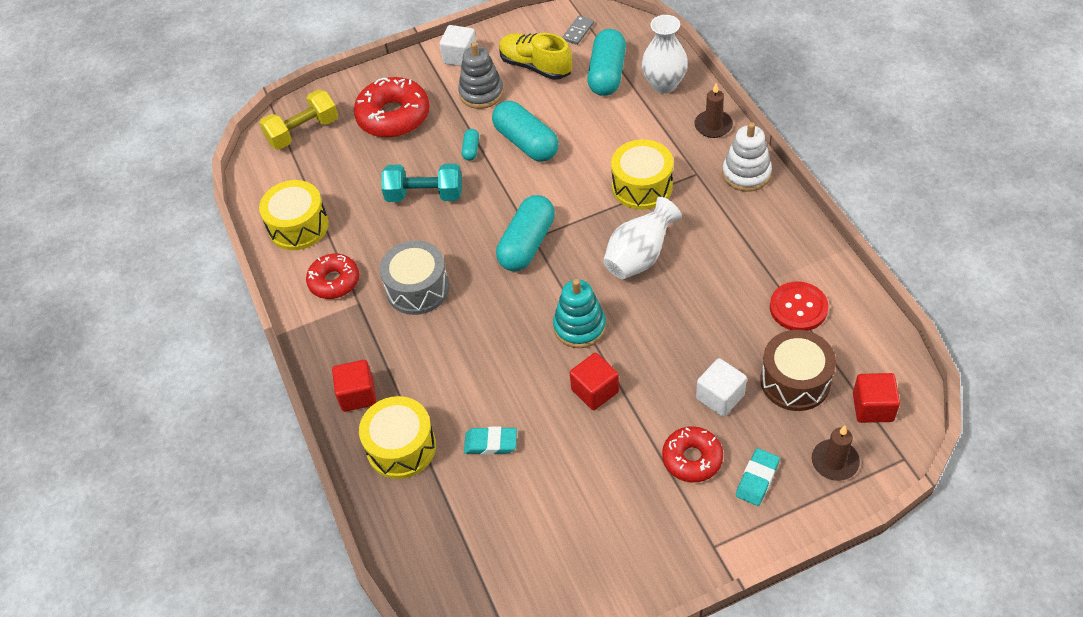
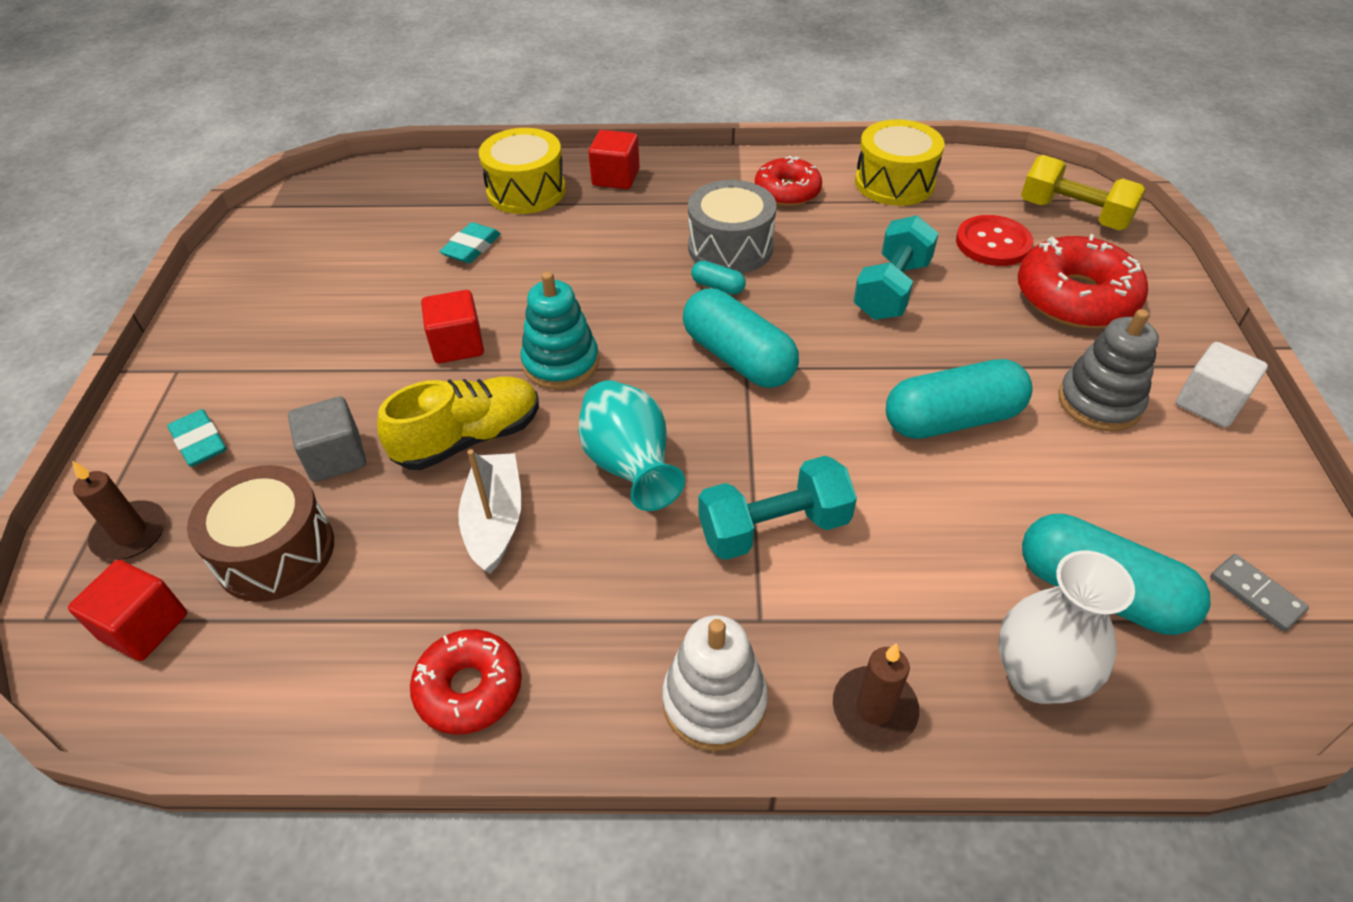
camera: 110 degrees right, 5 degrees down
yellow dumbbell [259,90,338,149] -> yellow dumbbell turned 45 degrees counterclockwise [1021,155,1146,230]
turquoise capsule [462,129,479,161] -> turquoise capsule moved to [691,261,746,295]
yellow shoe [499,33,572,80] -> yellow shoe moved to [377,376,539,470]
white vase [603,197,682,279] -> turquoise vase [578,380,685,511]
yellow drum [611,139,673,210] -> turquoise dumbbell [699,456,857,560]
red donut [662,426,723,482] -> red donut moved to [410,629,522,734]
white cube [696,358,747,417] -> grey cube [288,396,366,482]
red button [770,281,828,331] -> red button moved to [956,215,1033,266]
none -> white boat [458,449,521,574]

